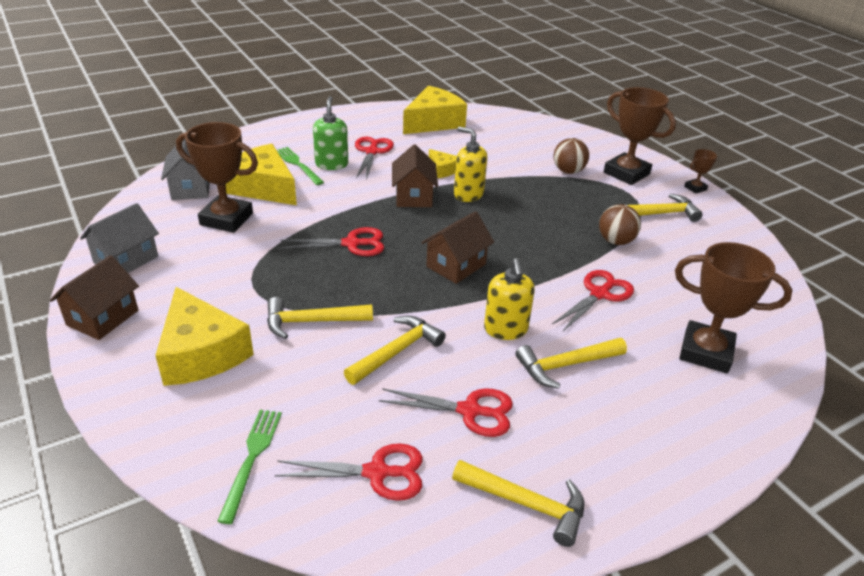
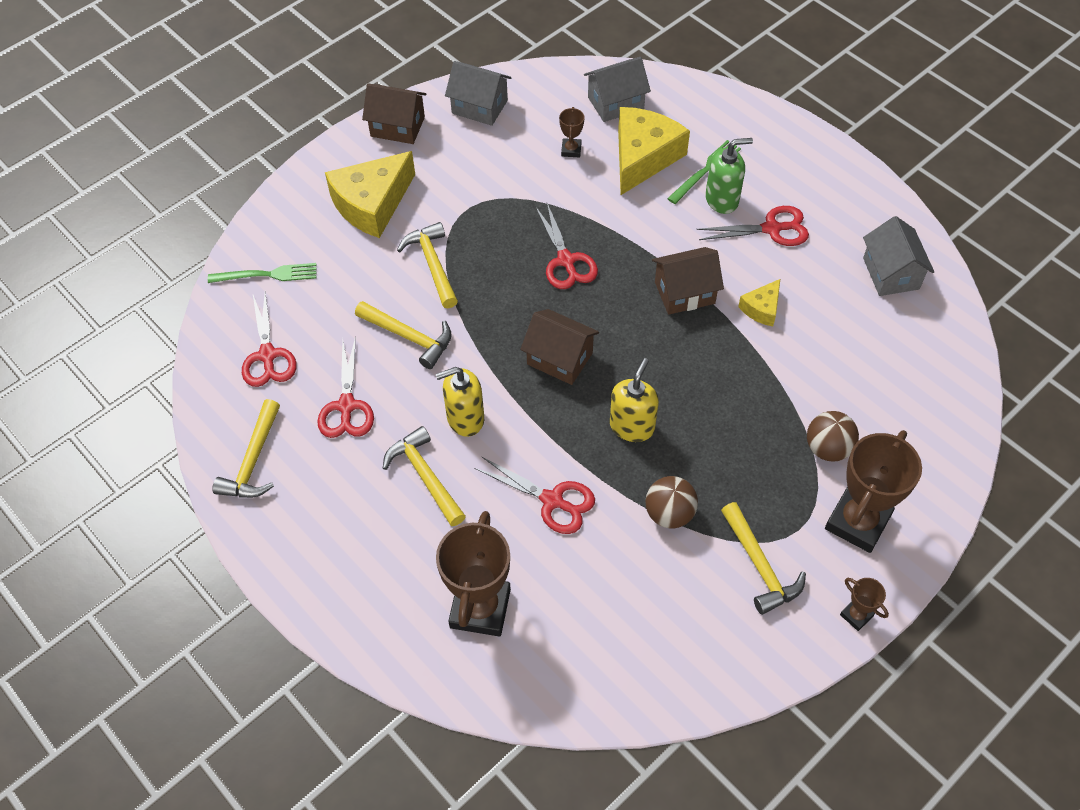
camera: 80 degrees right, 20 degrees up
brown trophy [176,122,258,233] -> brown trophy [559,107,585,157], size x0.46
yellow cheese [403,86,467,134] -> grey house [863,216,934,296]
yellow soap dispenser [454,127,487,202] -> yellow soap dispenser moved to [610,358,659,442]

